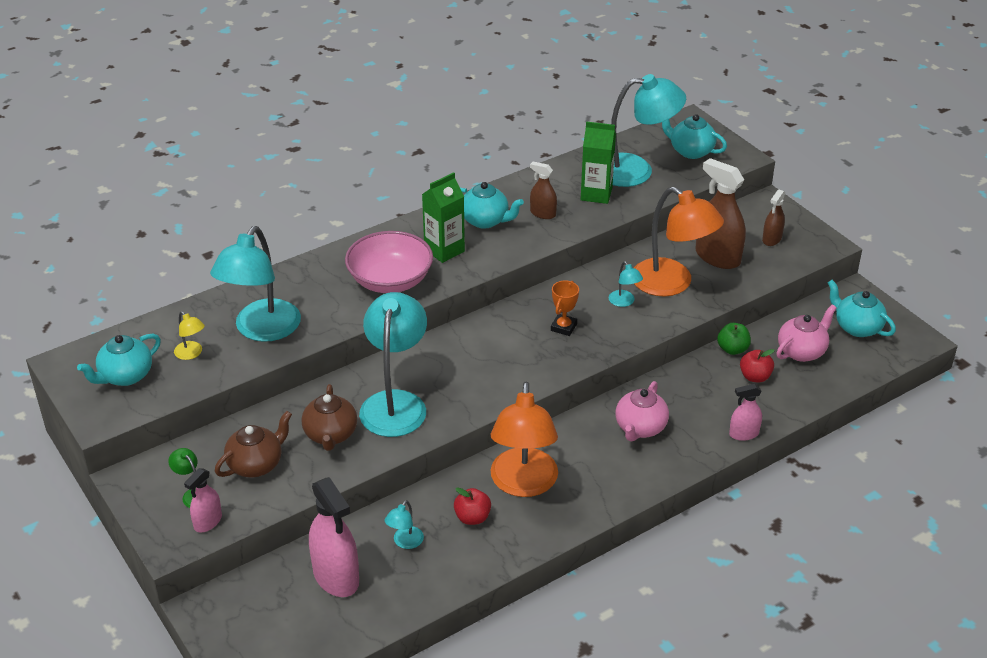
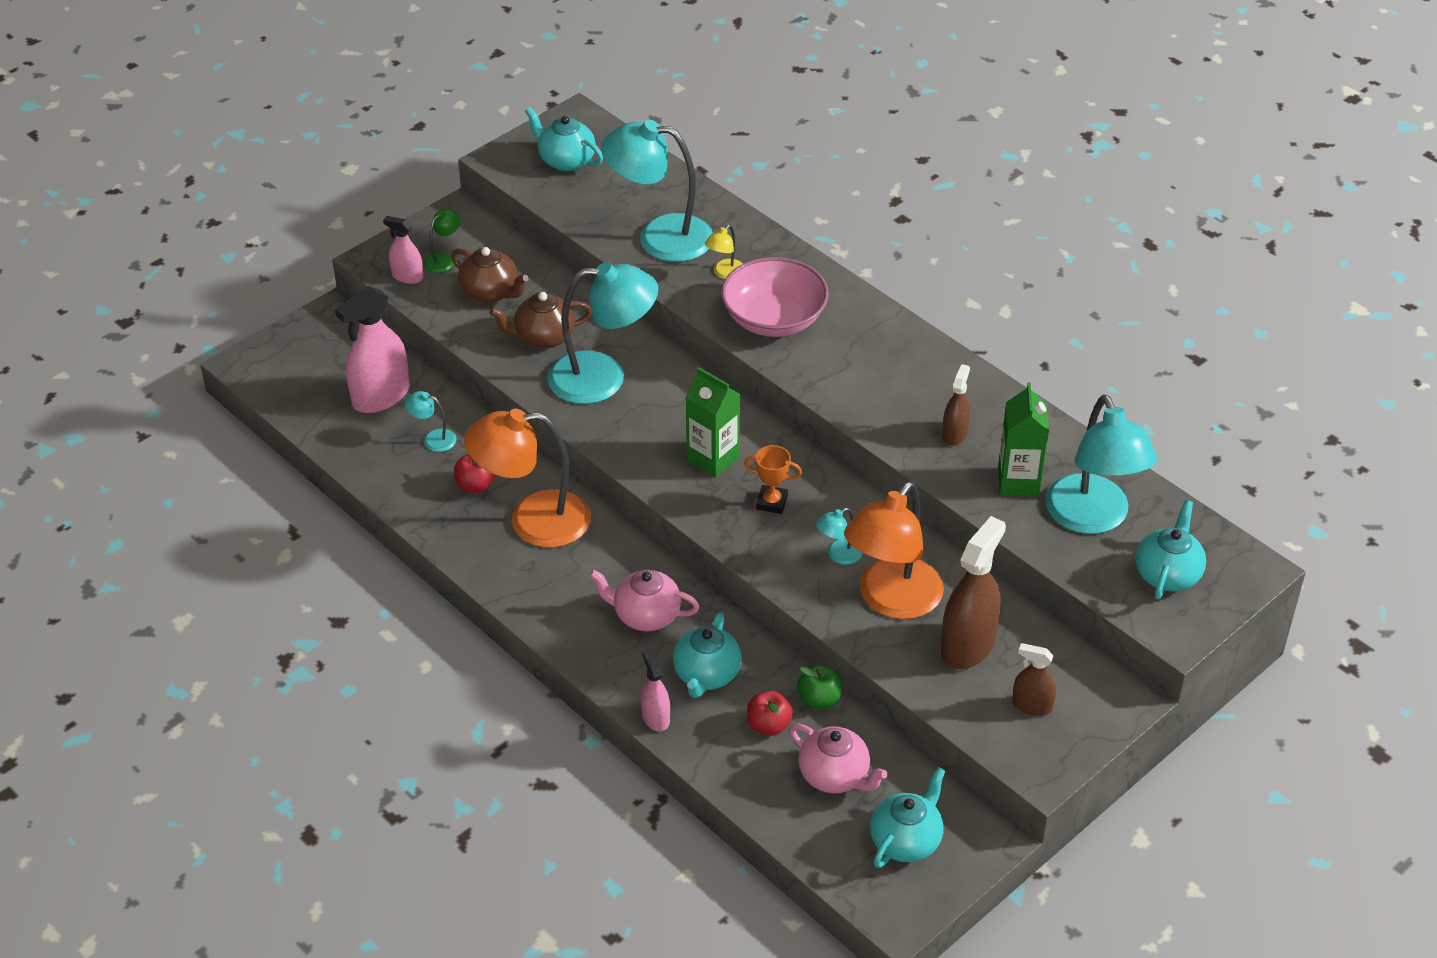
camera: 80 degrees right, 5 degrees up
yellow lamp [174,312,205,360] -> yellow lamp moved to [705,225,743,279]
green carton [422,172,465,263] -> green carton moved to [685,367,740,478]
turquoise teapot [460,182,524,229] -> turquoise teapot moved to [673,612,742,698]

